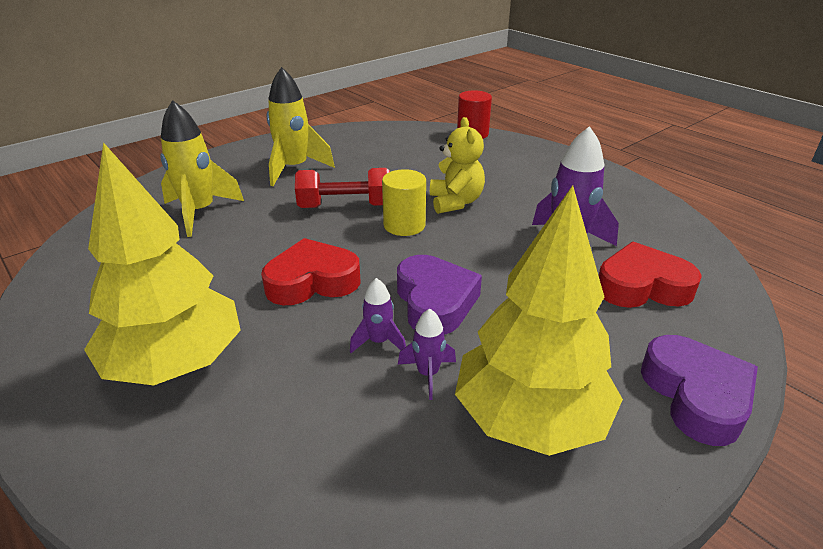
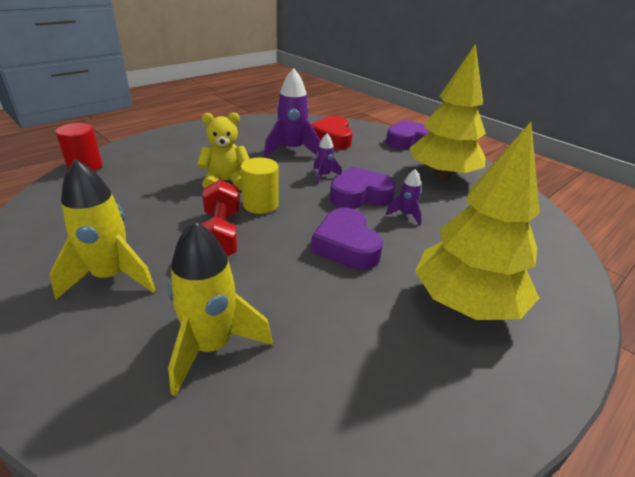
camera: 95 degrees left, 0 degrees up
red heart [261,238,361,305] -> purple heart [311,208,383,270]
purple rocket [398,309,456,400] -> purple rocket moved to [313,134,342,184]

